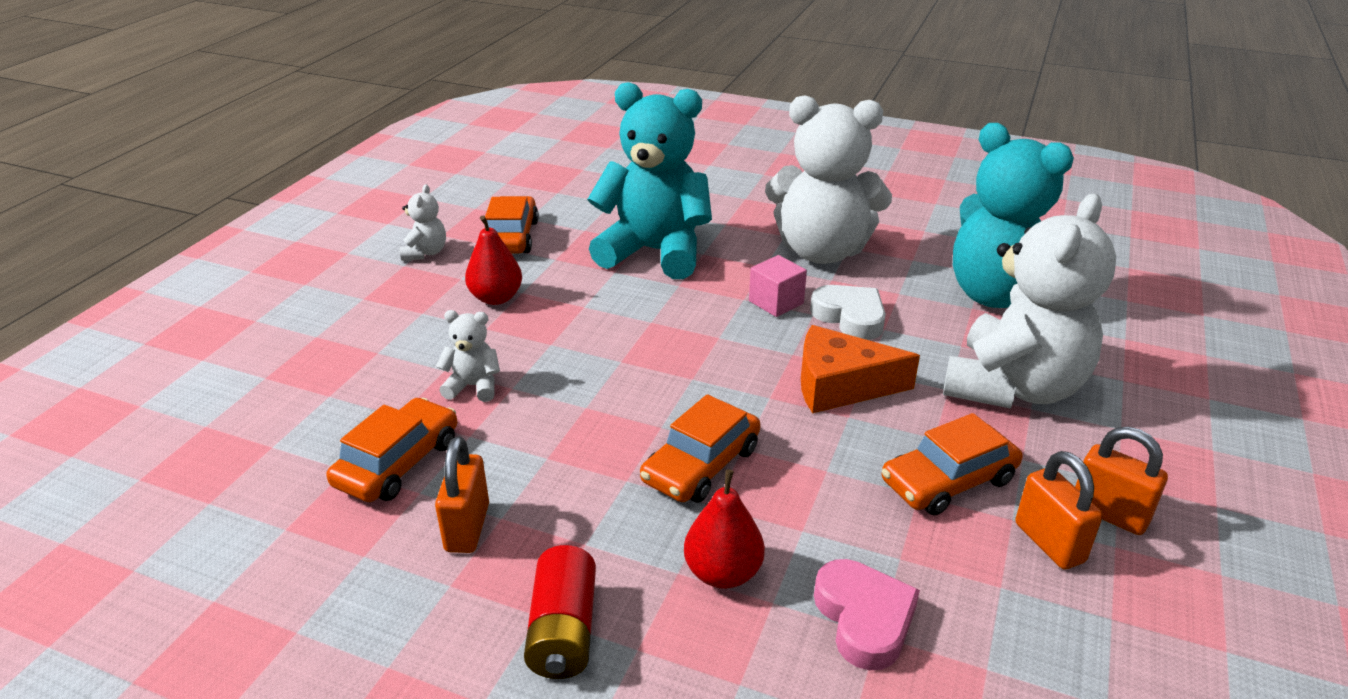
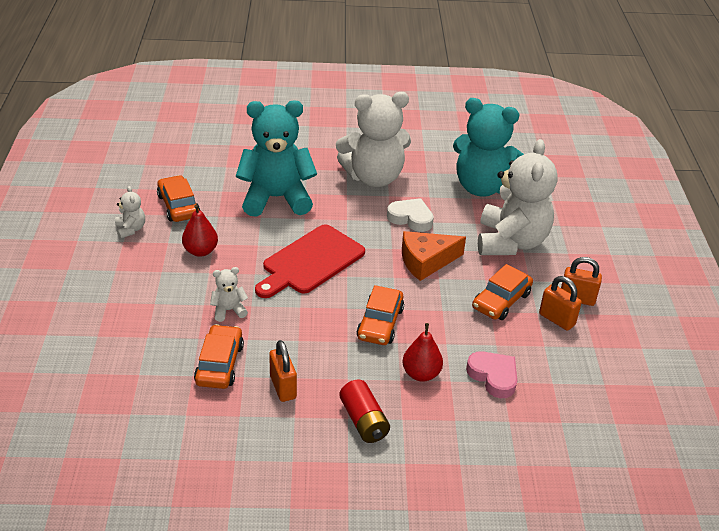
camera: 25 degrees left, 5 degrees up
pink cube [749,255,807,317] -> none
none -> red cutting board [255,224,365,298]

